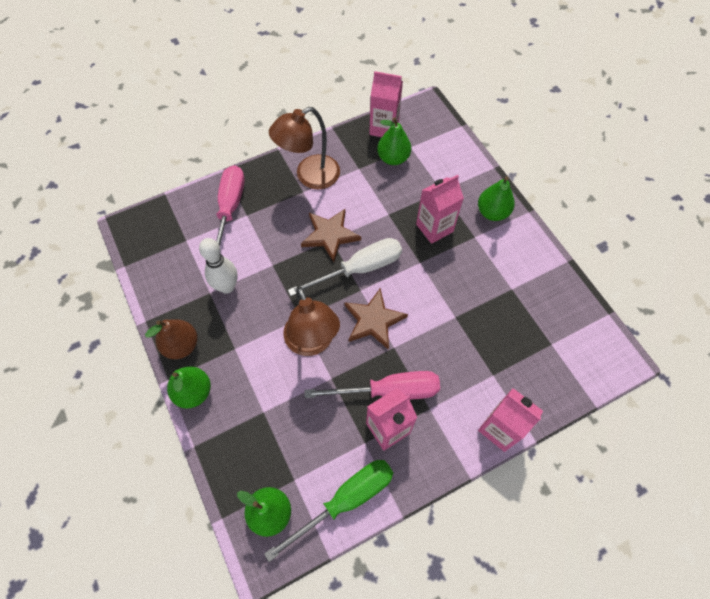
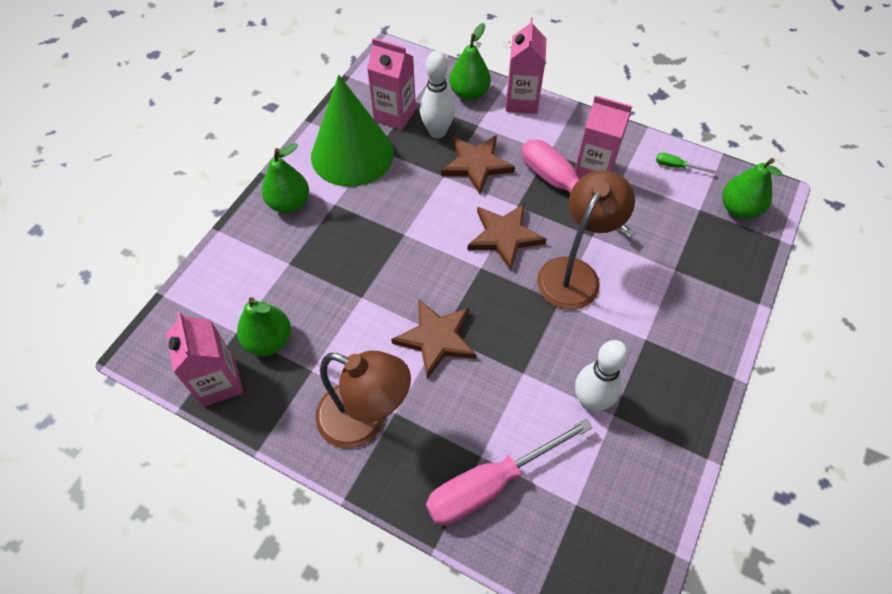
camera: 125 degrees left, 5 degrees down
brown pear [145,319,197,359] -> none
green pear [167,366,211,408] -> green pear moved to [449,23,491,101]
green screwdriver [264,460,393,562] -> green screwdriver [656,153,715,174], size x0.41
white screwdriver [288,238,402,296] -> none
pink carton [416,175,464,244] -> pink carton moved to [367,38,416,130]
none -> green cone [311,75,394,187]
none -> white bowling pin [420,51,455,138]
none -> brown star [441,135,515,194]

